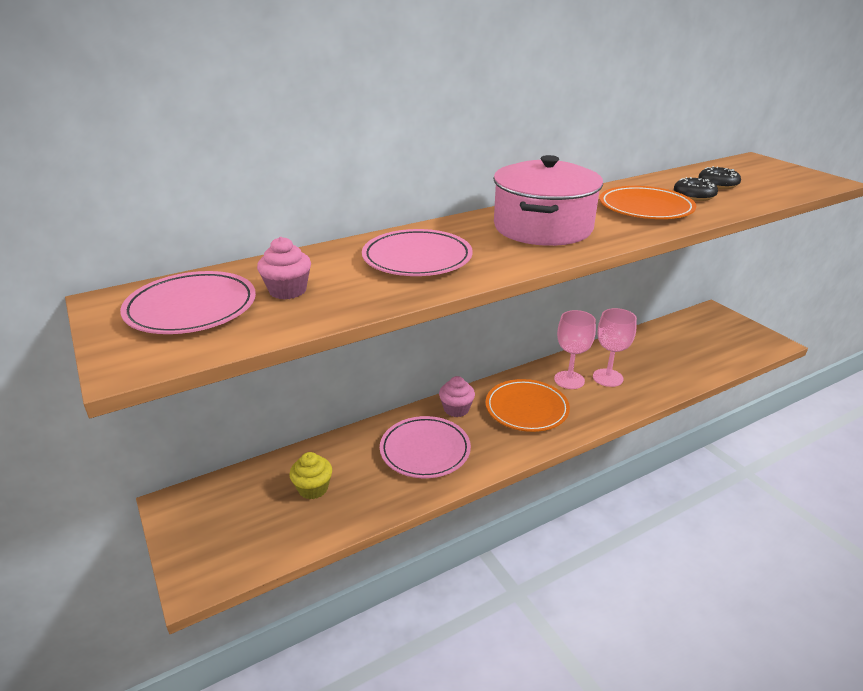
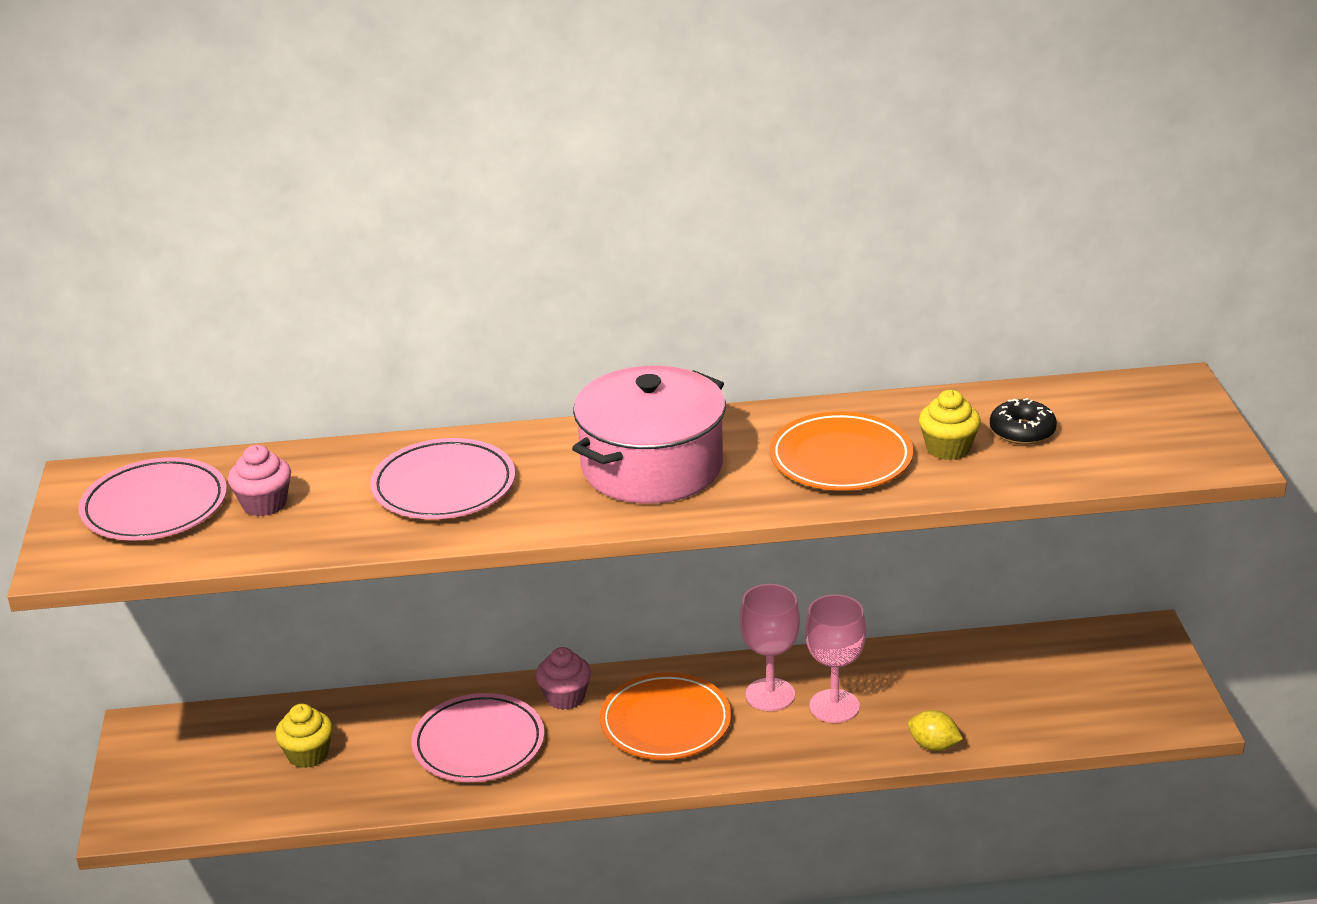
camera: 25 degrees right, 0 degrees up
black donut [674,177,718,201] -> yellow cupcake [919,390,981,460]
none -> yellow lemon [908,710,963,751]

